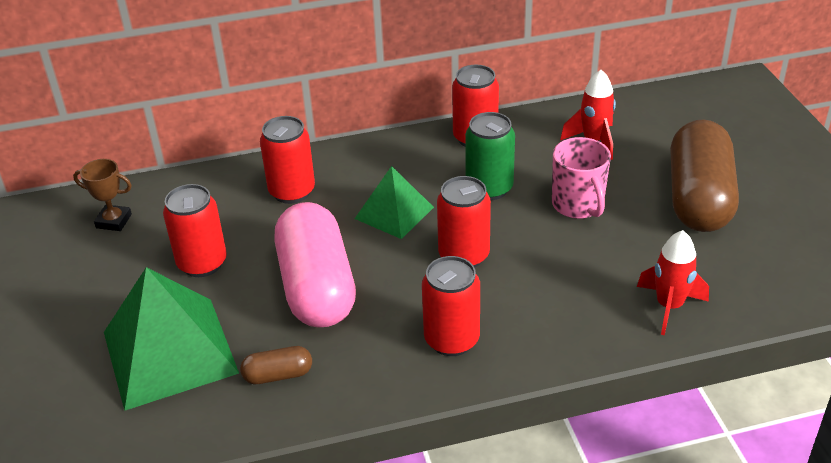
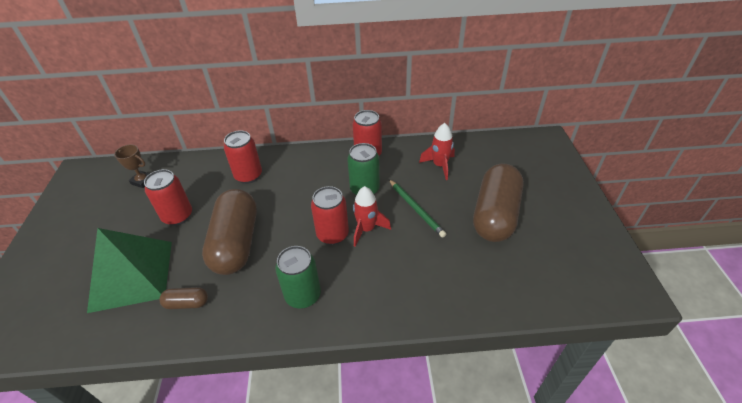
camera: 10 degrees right, 5 degrees up
pink capsule [274,202,356,328] -> brown capsule [202,189,257,275]
green pyramid [355,166,434,239] -> none
red can [422,256,480,356] -> green can [275,246,321,309]
pink mug [552,137,611,219] -> green pencil [389,179,446,238]
red rocket [637,230,709,335] -> red rocket moved to [353,186,391,247]

